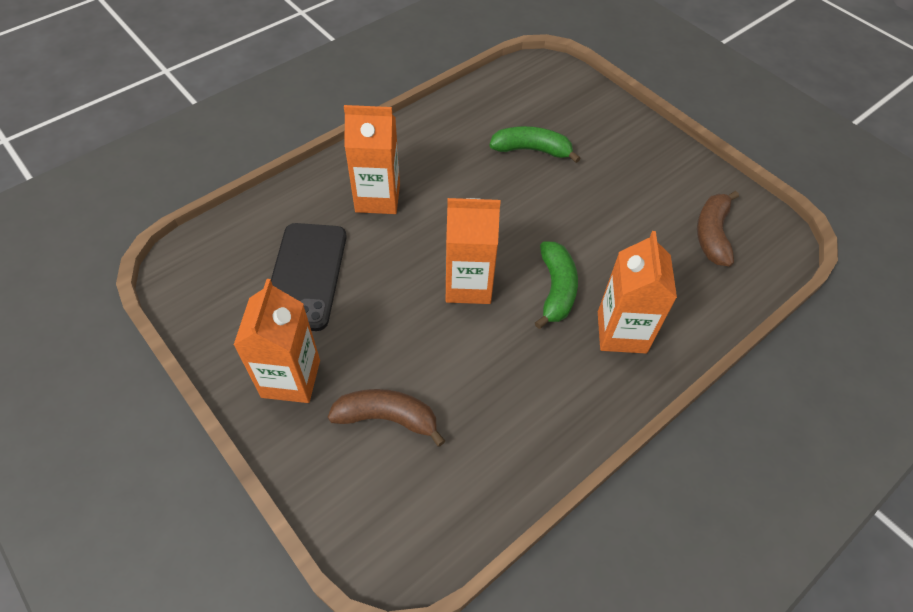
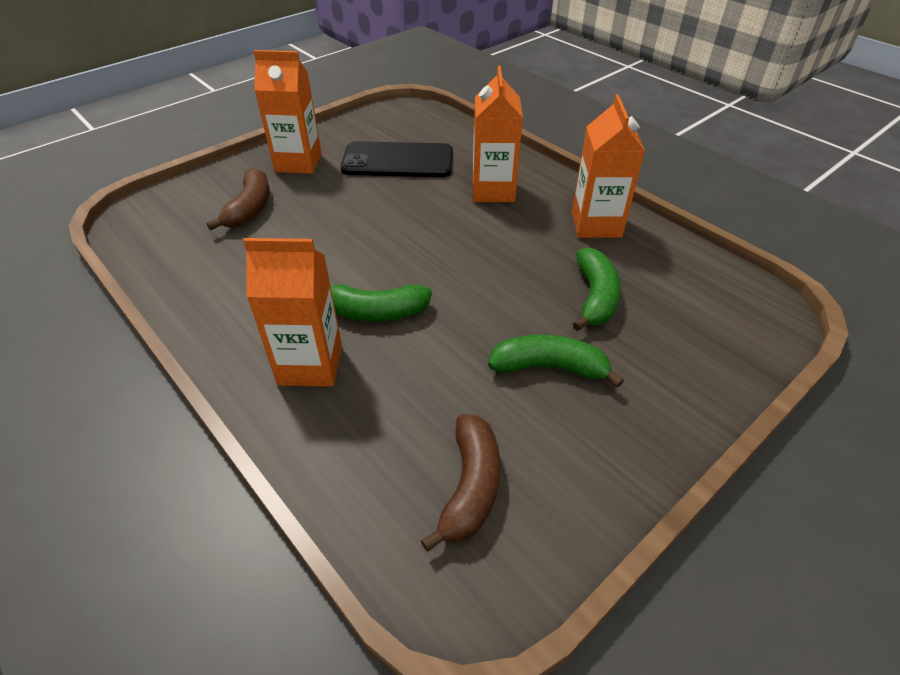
camera: 90 degrees right, 10 degrees down
orange carton [446,198,501,304] -> orange carton moved to [572,95,645,238]
brown banana [697,191,739,266] -> brown banana turned 90 degrees clockwise [421,414,500,552]
none -> green banana [488,334,624,388]

